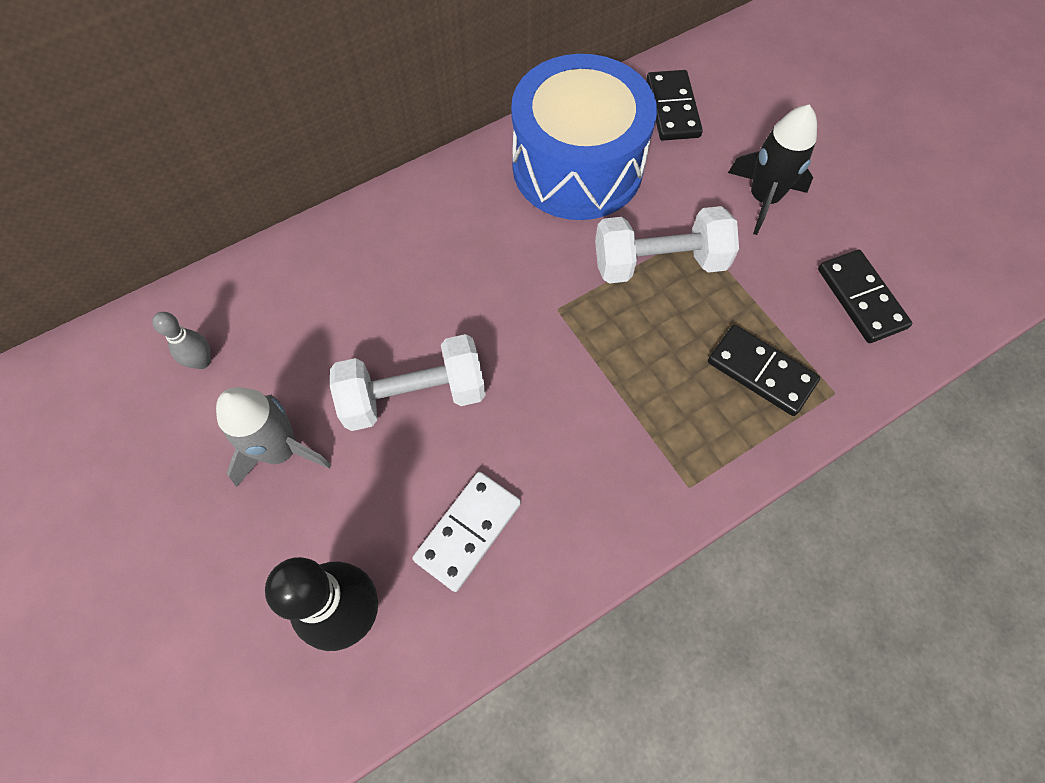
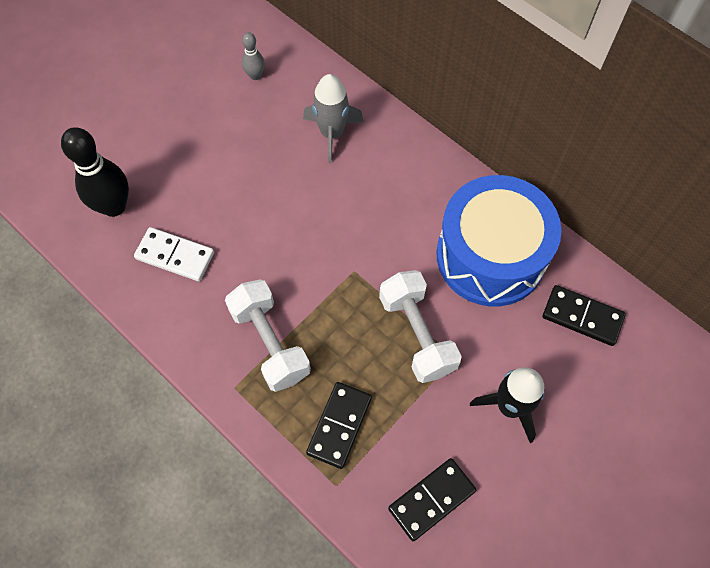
camera: 75 degrees right, 0 degrees up
grey rocket [216,387,331,487] -> grey rocket moved to [303,74,364,163]
white dumbbell [330,334,486,431] -> white dumbbell moved to [225,279,311,392]
black domino [646,70,703,141] -> black domino turned 45 degrees clockwise [543,285,626,346]

